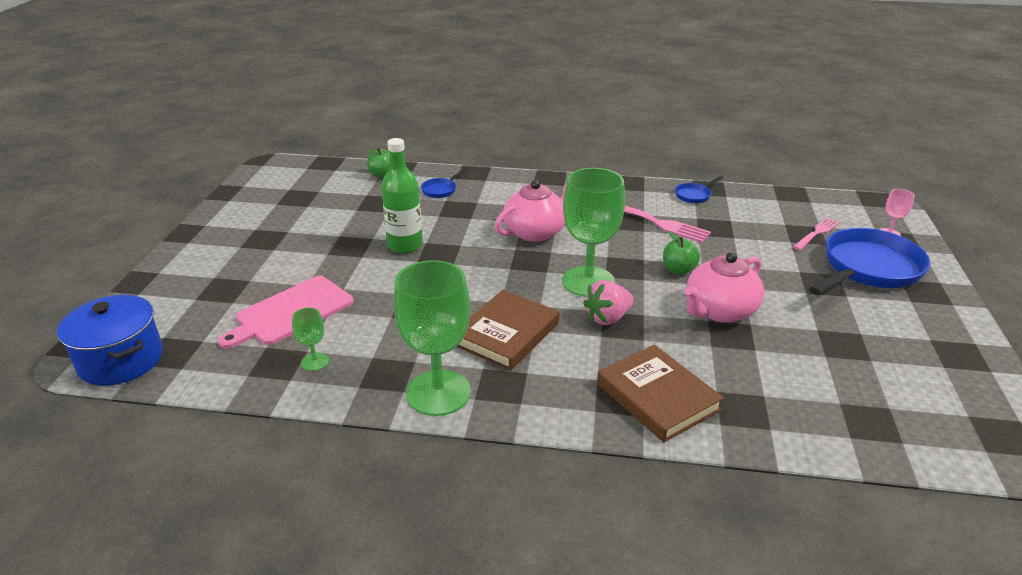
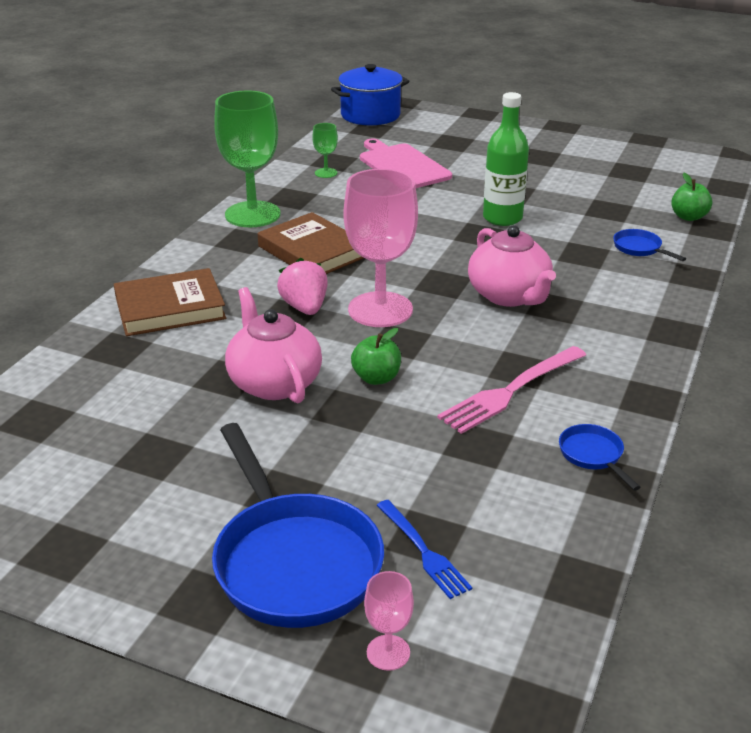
camera: 105 degrees right, 0 degrees up
green goblet [562,168,625,297] -> pink goblet [344,169,418,327]
pink fork [793,218,840,250] -> blue fork [376,500,472,599]

